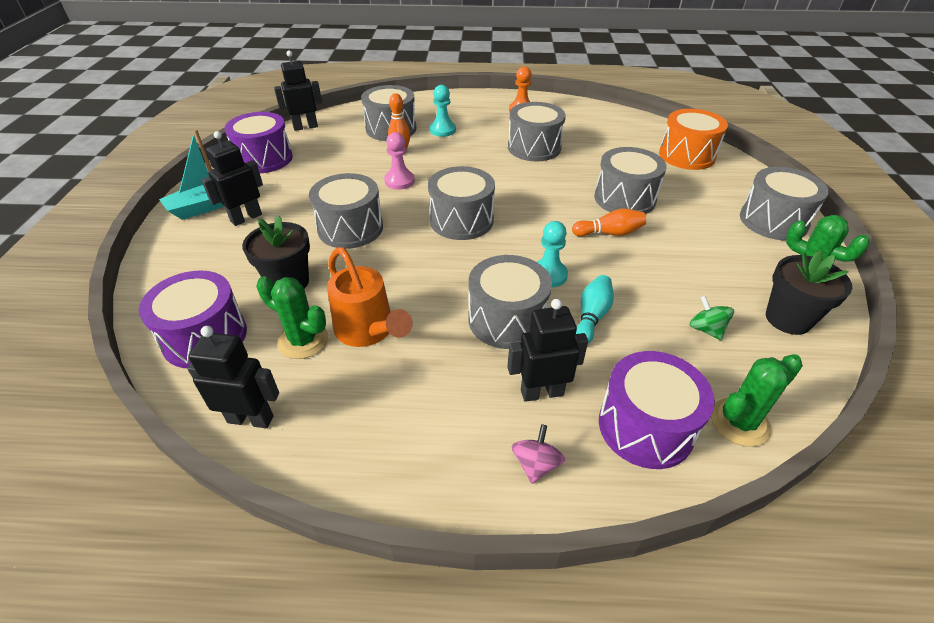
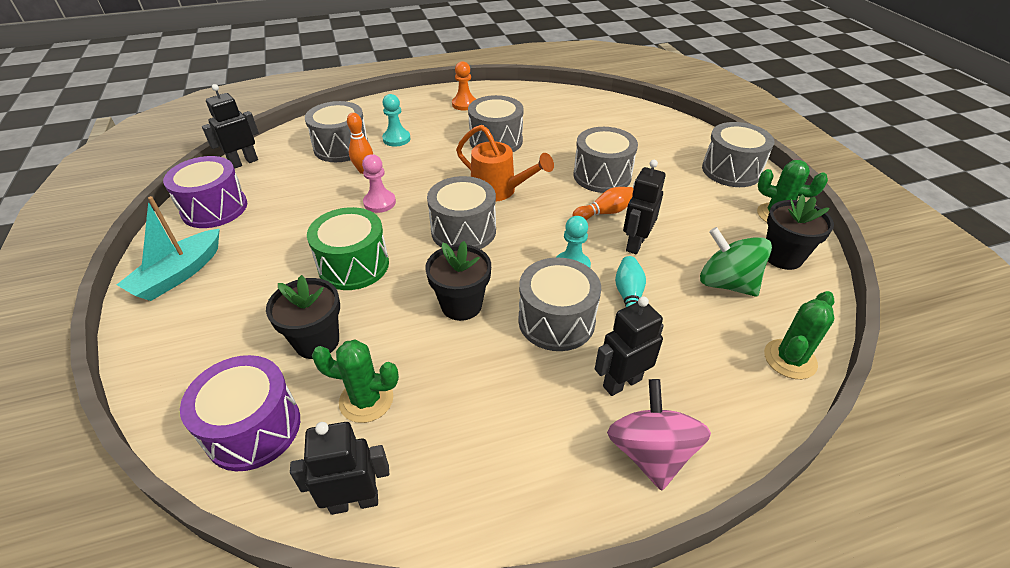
camera: 20 degrees left, 0 degrees up
black robot [201,131,263,226] -> black robot moved to [623,160,666,254]
grey drum [309,173,383,249] -> green drum [307,207,389,290]
orange watering can [327,247,413,347] -> orange watering can moved to [456,125,554,202]
pink spinning top [512,424,565,484] -> pink spinning top [607,379,711,491], size x1.89
purple drum [599,351,715,469] -> none
orange drum [659,109,728,170] -> none
green spinning top [690,296,734,340] -> green spinning top [700,227,772,296], size x1.89
none -> black flower pot [425,241,491,321]

